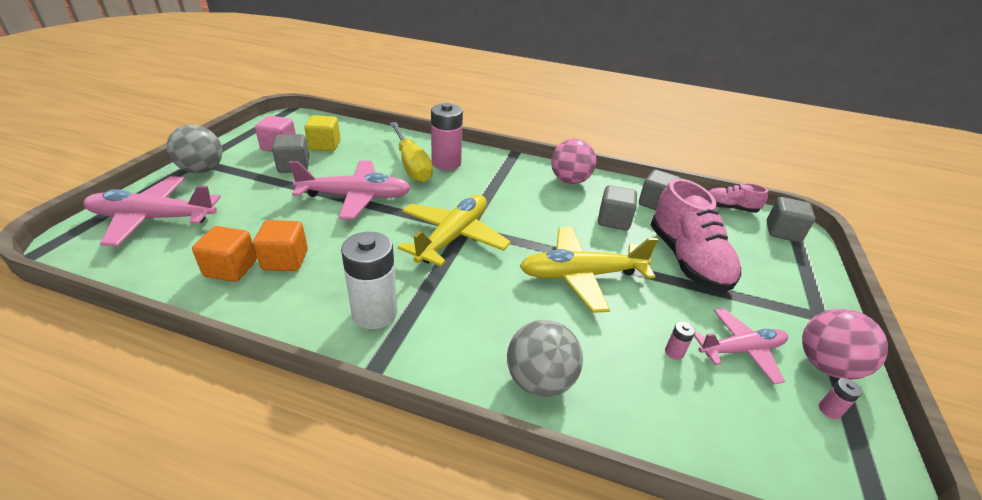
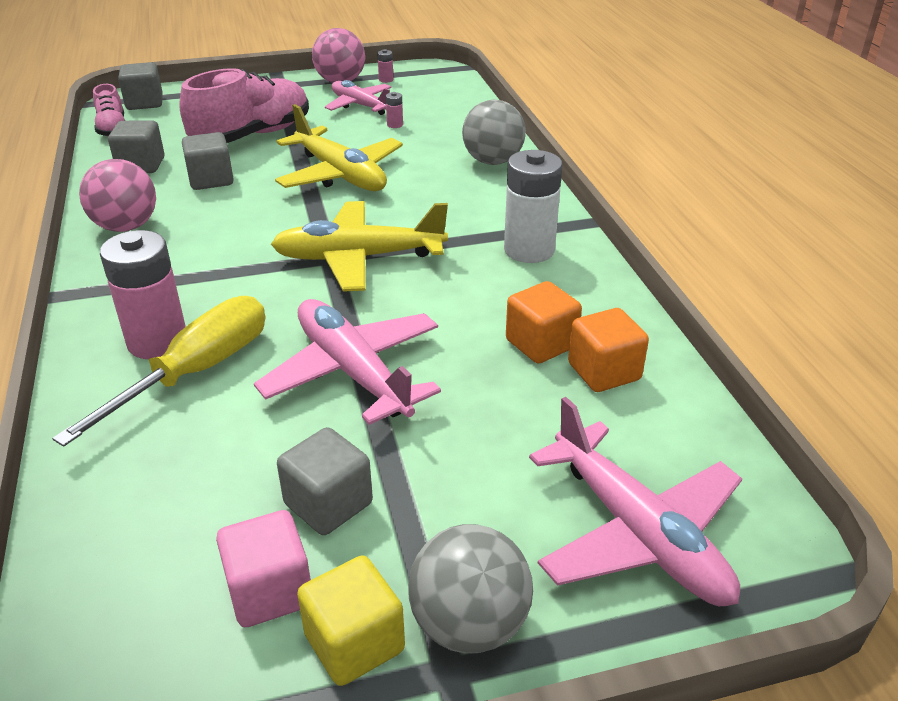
camera: 120 degrees left, 0 degrees up
yellow cube [304,115,340,151] -> yellow cube moved to [297,555,405,686]

